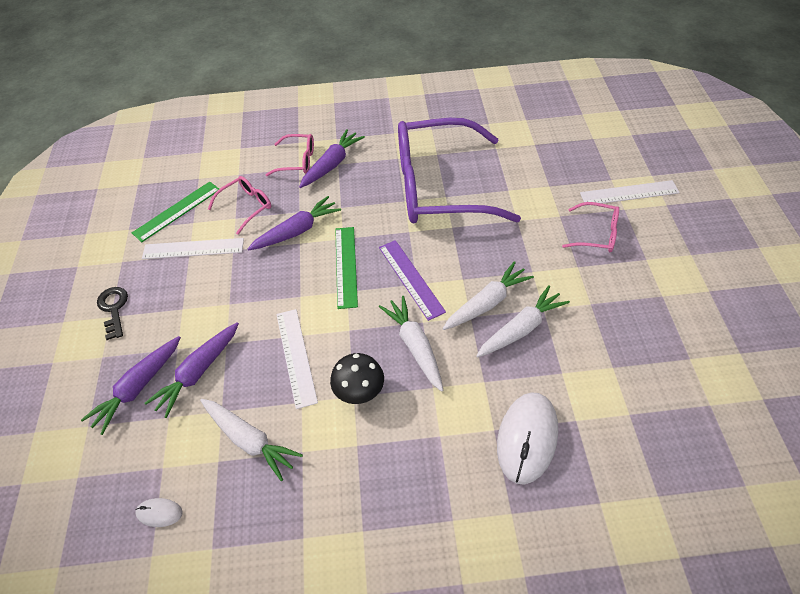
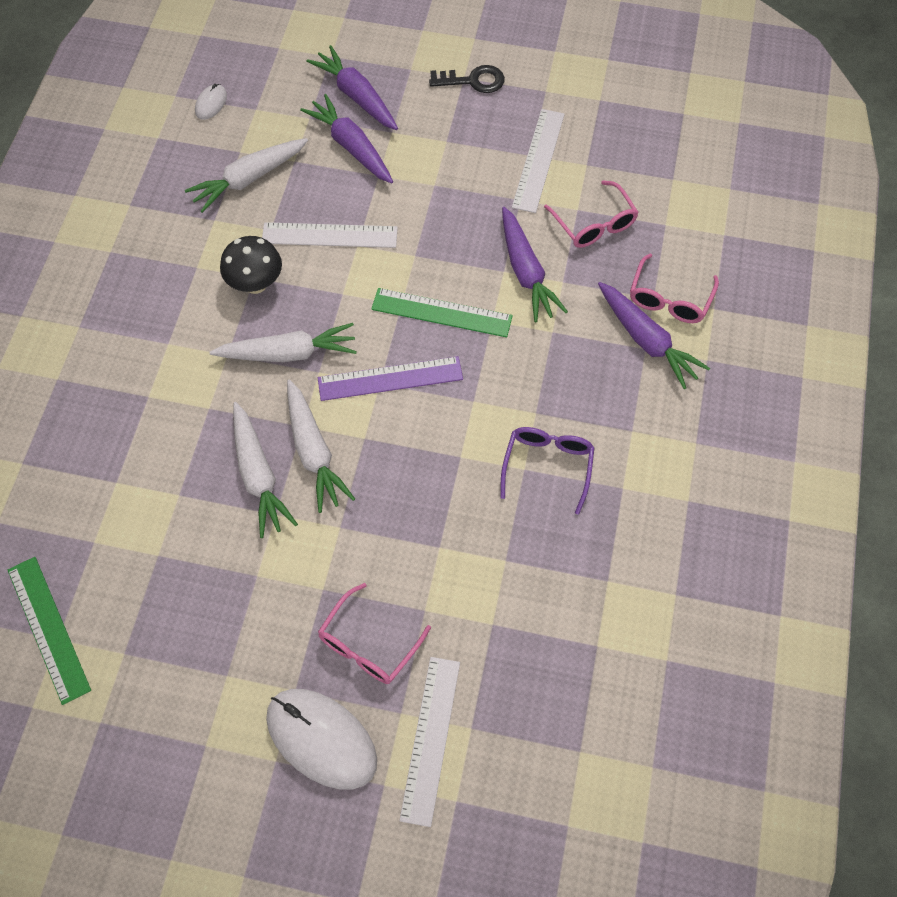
camera: 105 degrees right, 10 degrees up
green ruler [132,181,219,242] -> green ruler moved to [8,557,91,705]
purple glasses [398,118,521,223] -> purple glasses [500,427,595,514], size x0.42
white mouse [497,392,558,485] -> white mouse moved to [266,689,377,790]

